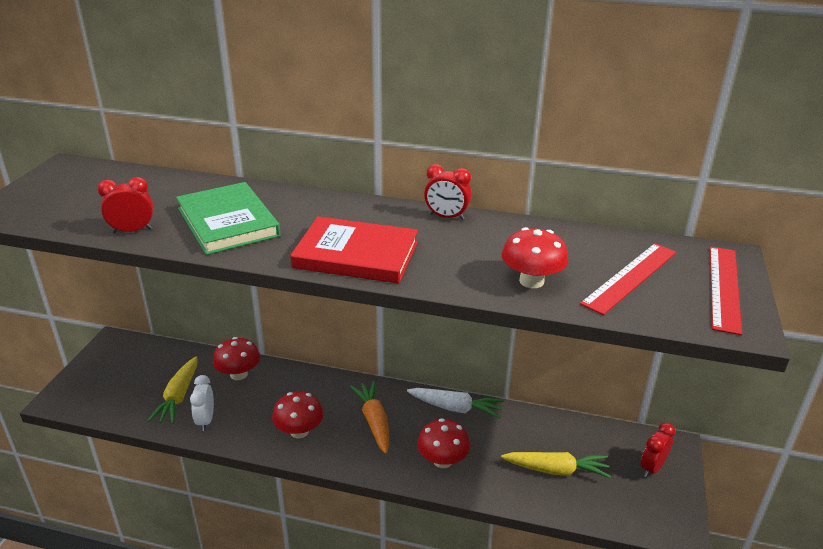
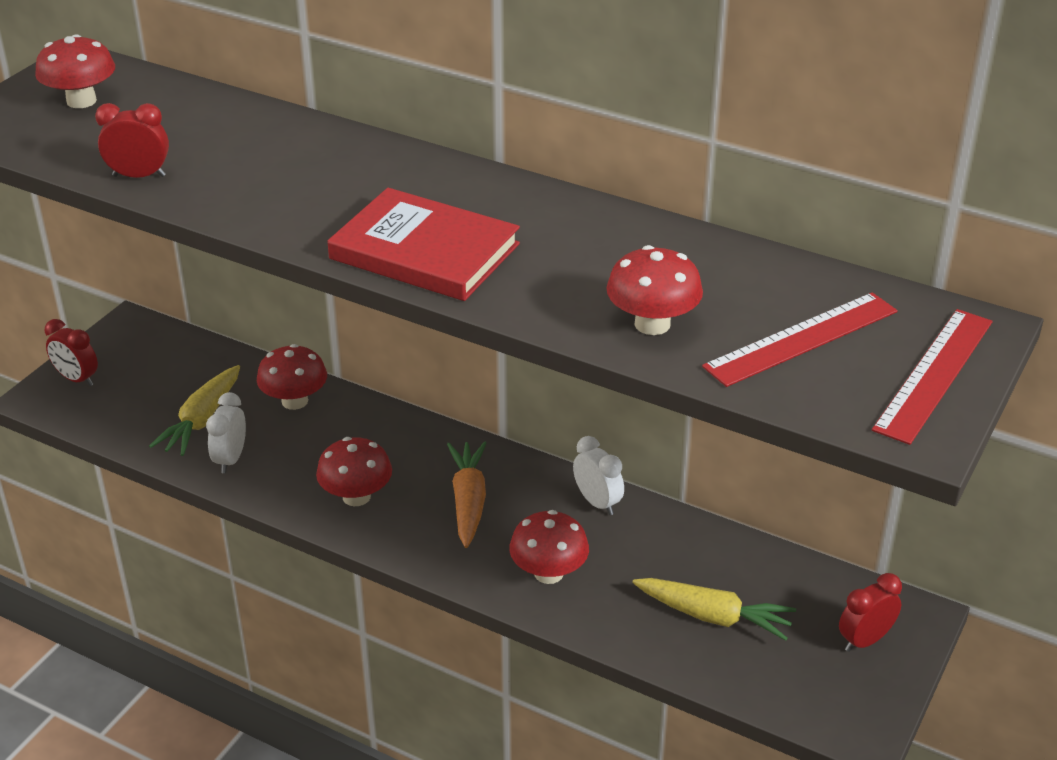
camera: 15 degrees right, 5 degrees up
green book [176,182,281,255] -> none
white carrot [407,388,504,419] -> white clock [573,436,624,515]
red clock [424,164,472,220] -> red clock moved to [45,319,98,386]
none -> red mushroom [35,34,115,108]

